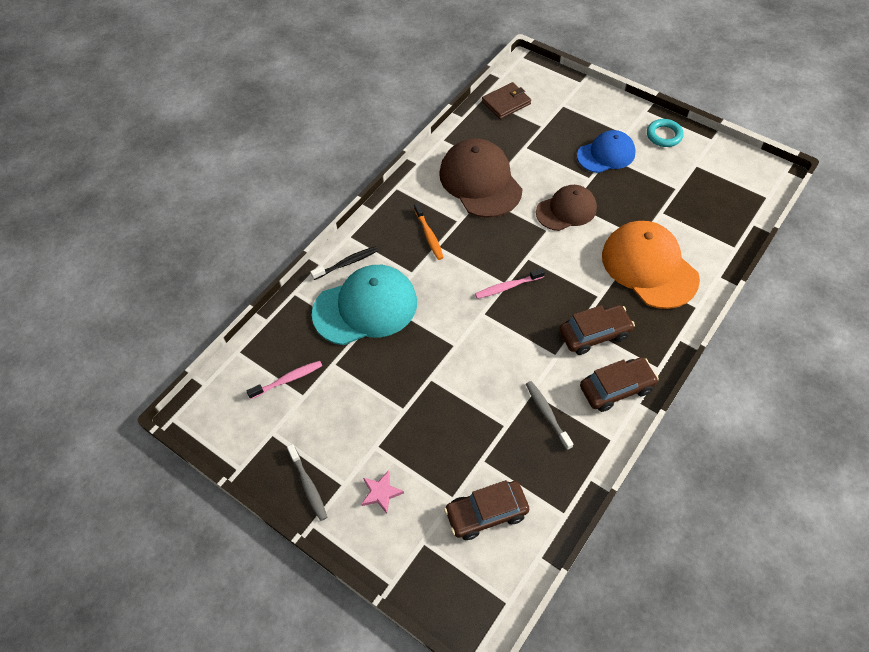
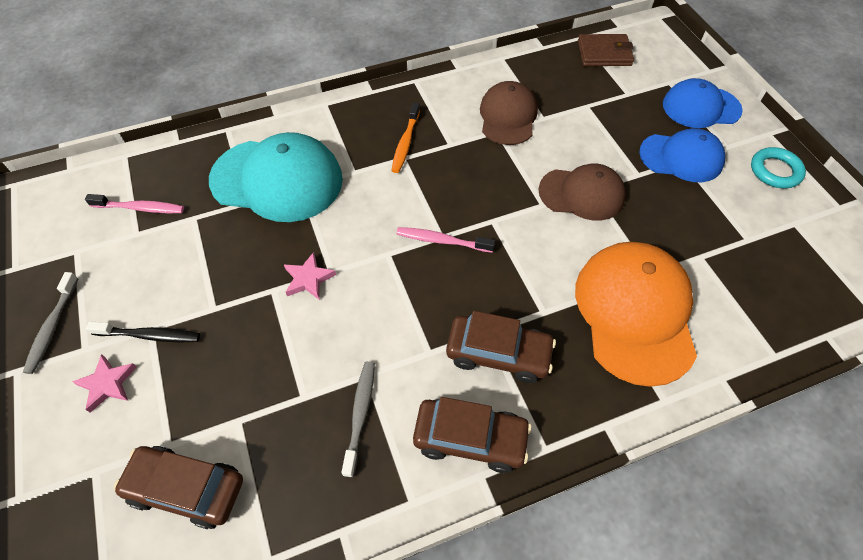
camera: 30 degrees right, 0 degrees up
black toothbrush [310,247,378,280] -> black toothbrush moved to [86,321,200,342]
brown cap [439,138,523,218] -> brown cap [480,81,538,145], size x0.63
none -> pink star [284,252,336,299]
none -> blue cap [663,78,743,128]

